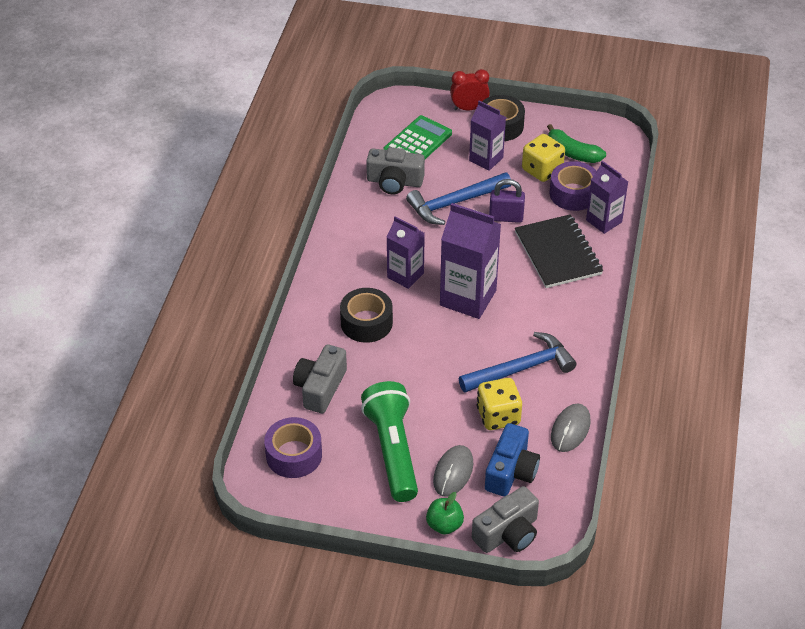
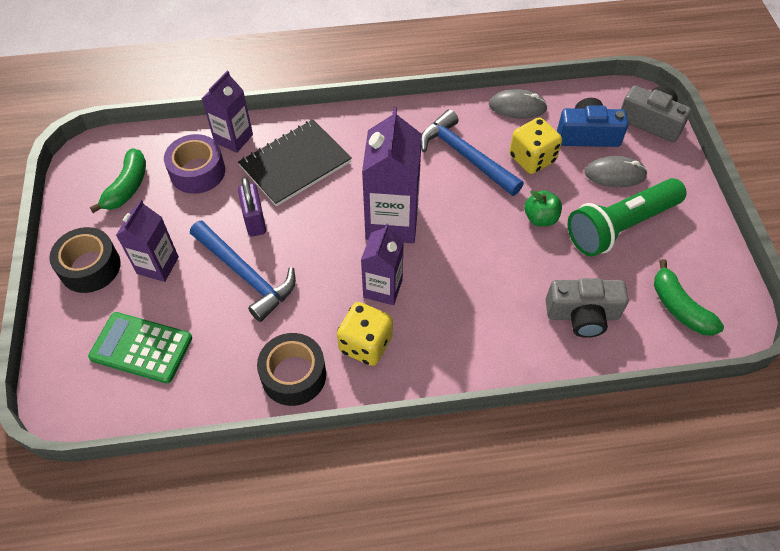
camera: 110 degrees left, 10 degrees up
purple tape [264,417,322,478] -> green banana [654,259,724,336]
black tape [340,288,393,343] -> black tape moved to [257,333,326,406]
grey camera [366,147,425,194] -> none
green apple [426,492,464,535] -> green apple moved to [524,190,562,226]
red clock [450,69,490,110] -> none
yellow dice [522,134,565,182] -> yellow dice moved to [337,302,393,366]

